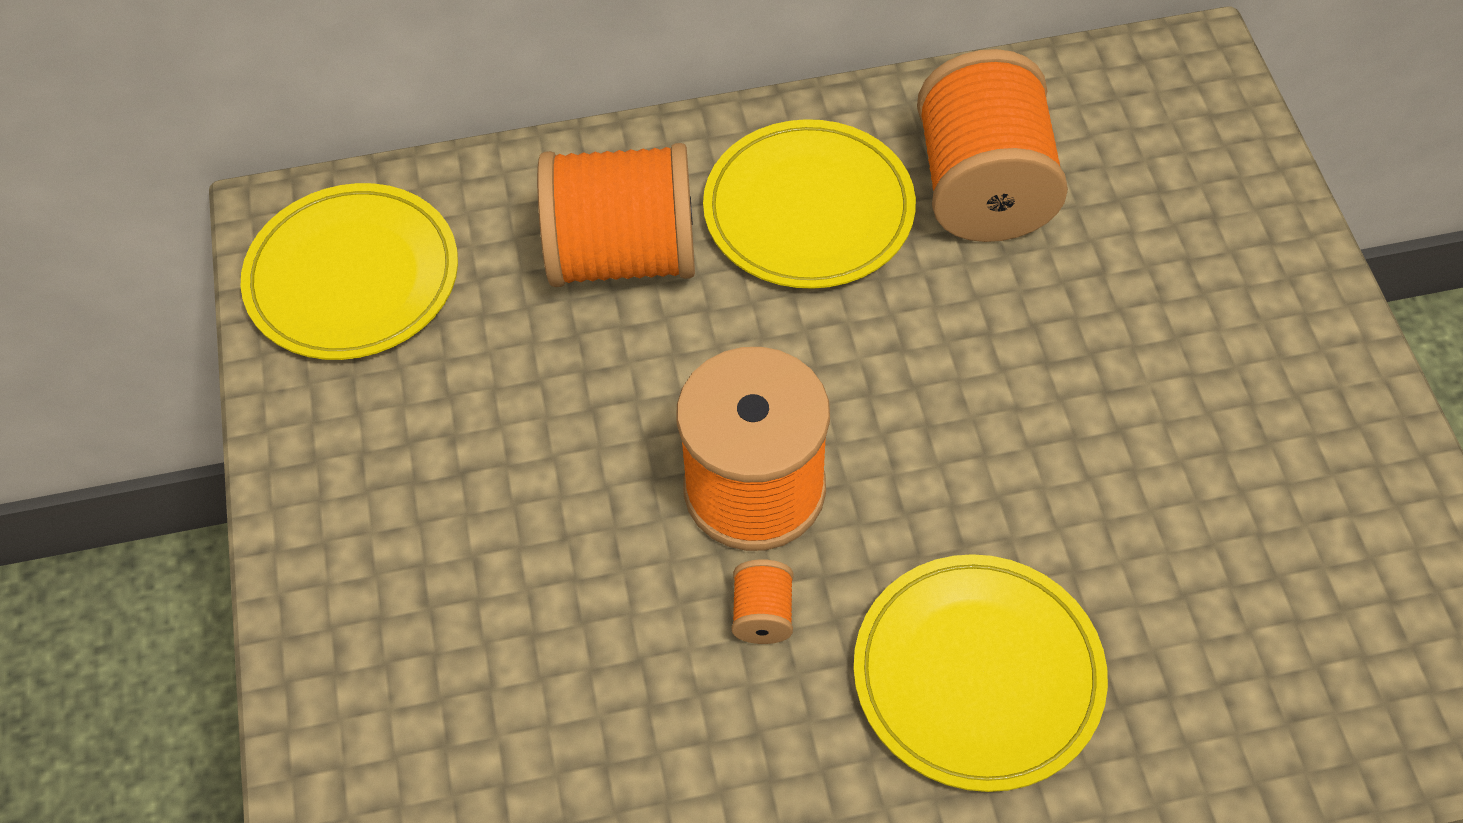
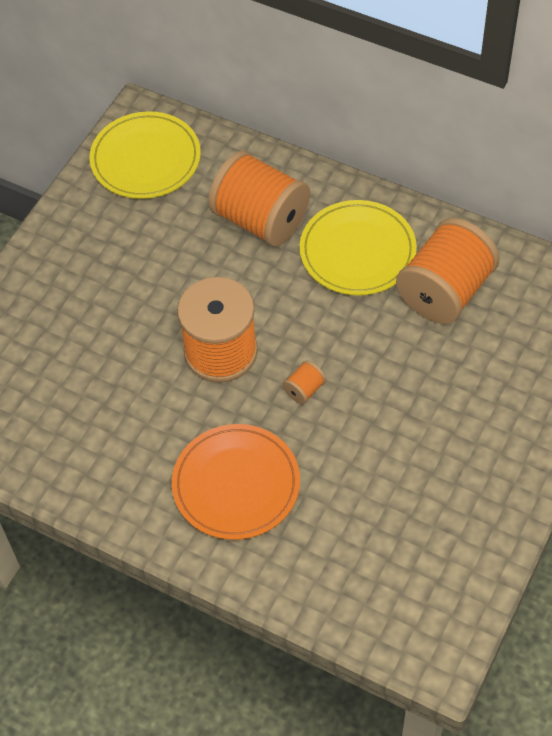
camera: 40 degrees right, 0 degrees up
orange spool [732,559,793,644] -> orange spool moved to [282,360,326,404]
yellow plate [853,554,1108,792] -> orange plate [172,424,300,540]

